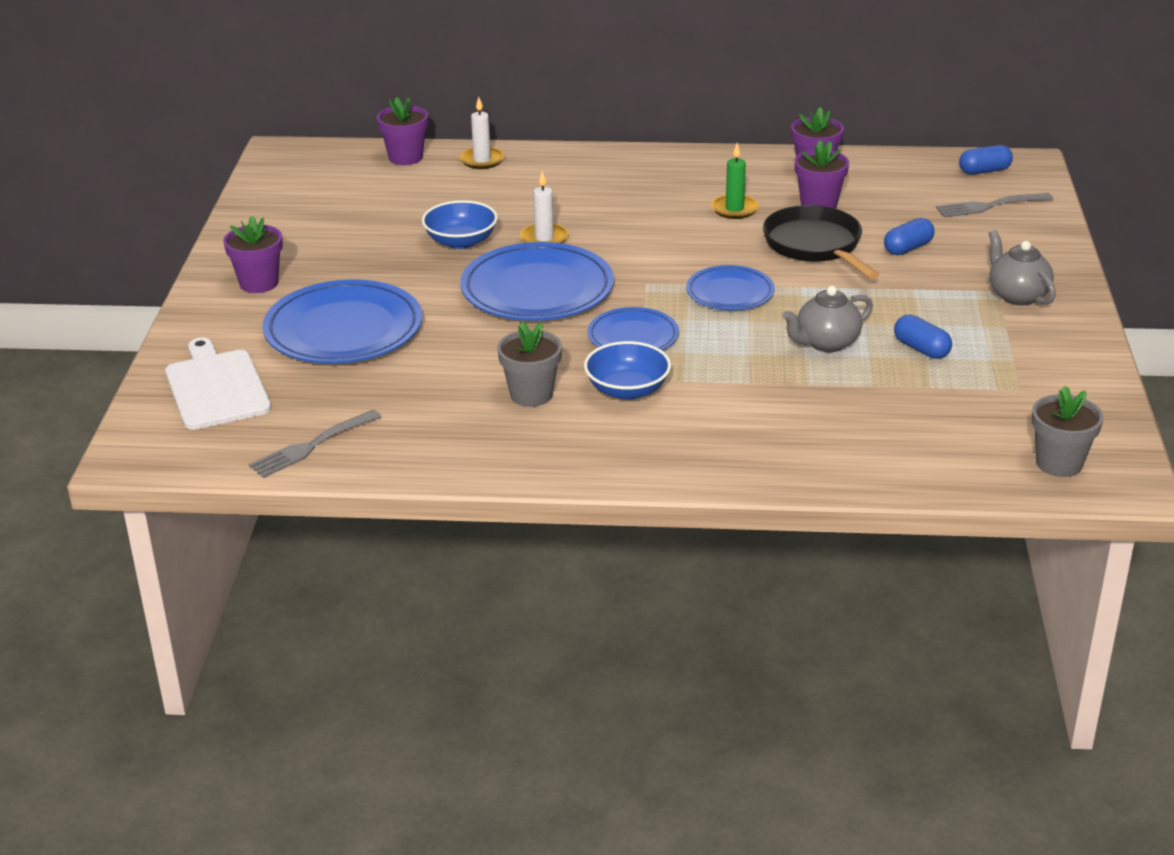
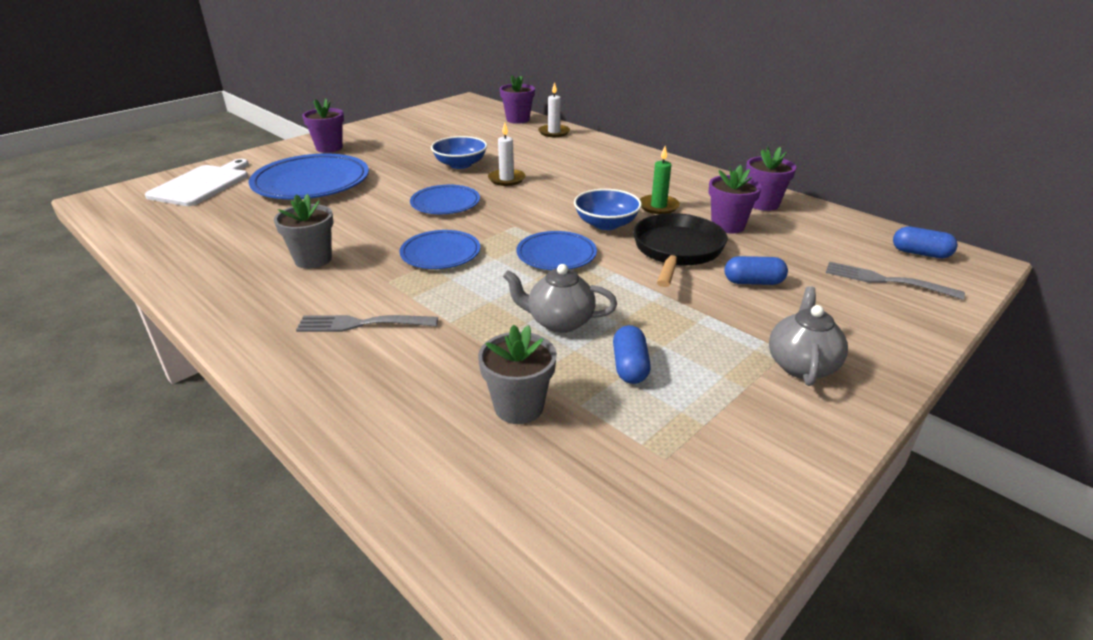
camera: 40 degrees right, 0 degrees up
grey fork [249,410,382,478] -> grey fork moved to [296,315,438,332]
blue plate [460,242,614,321] -> blue plate [410,185,480,214], size x0.57
blue bowl [584,341,671,400] -> blue bowl moved to [574,189,642,230]
grey flower pot [1032,386,1103,477] -> grey flower pot moved to [478,325,557,424]

